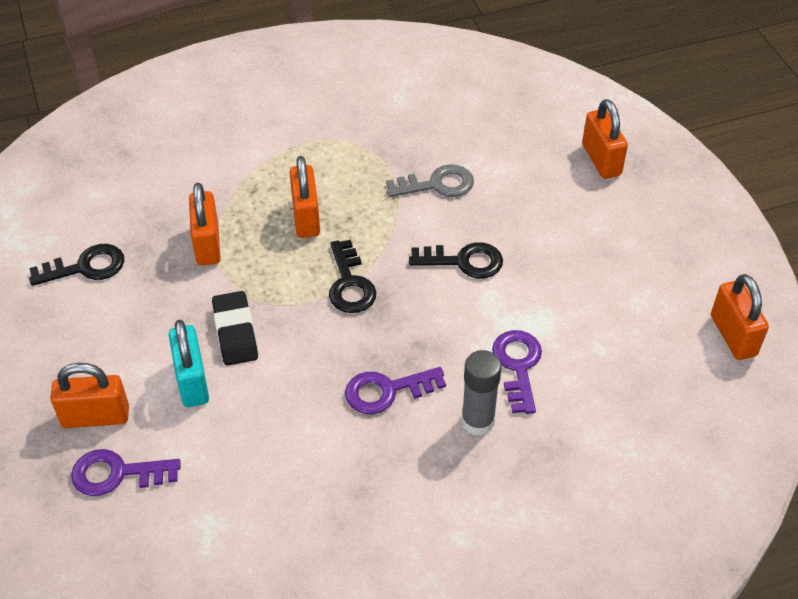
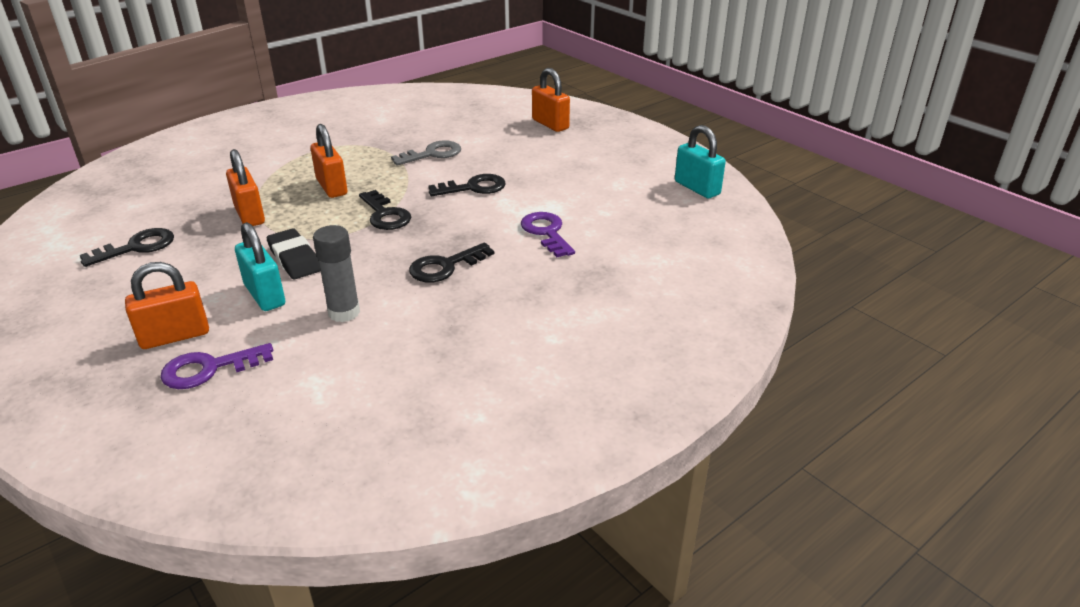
camera: 20 degrees left, 15 degrees down
purple key [345,367,446,414] -> black key [409,242,494,282]
grey glue stick [461,350,502,436] -> grey glue stick moved to [313,225,360,322]
orange padlock [711,274,769,360] -> turquoise padlock [675,125,726,198]

